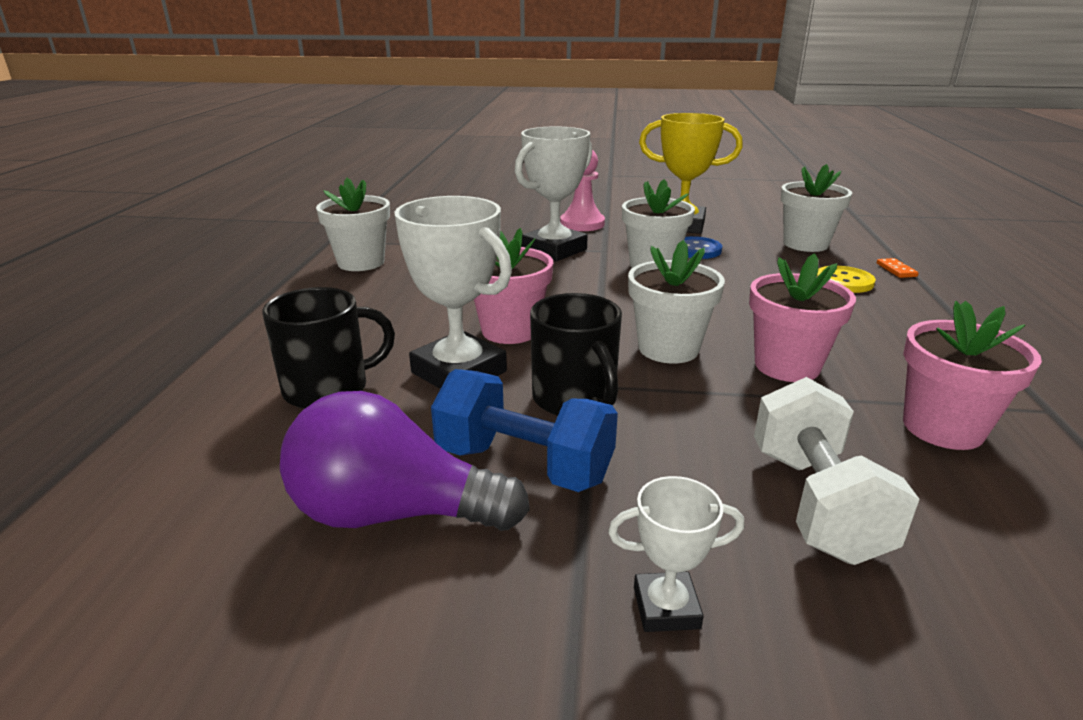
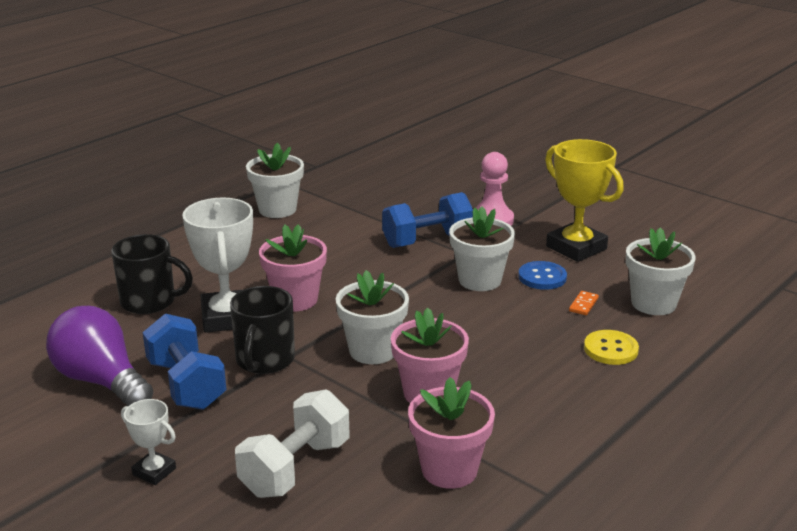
camera: 35 degrees right, 0 degrees up
white trophy [515,126,592,261] -> blue dumbbell [382,192,473,248]
orange domino [877,258,919,278] -> orange domino moved to [569,291,599,315]

